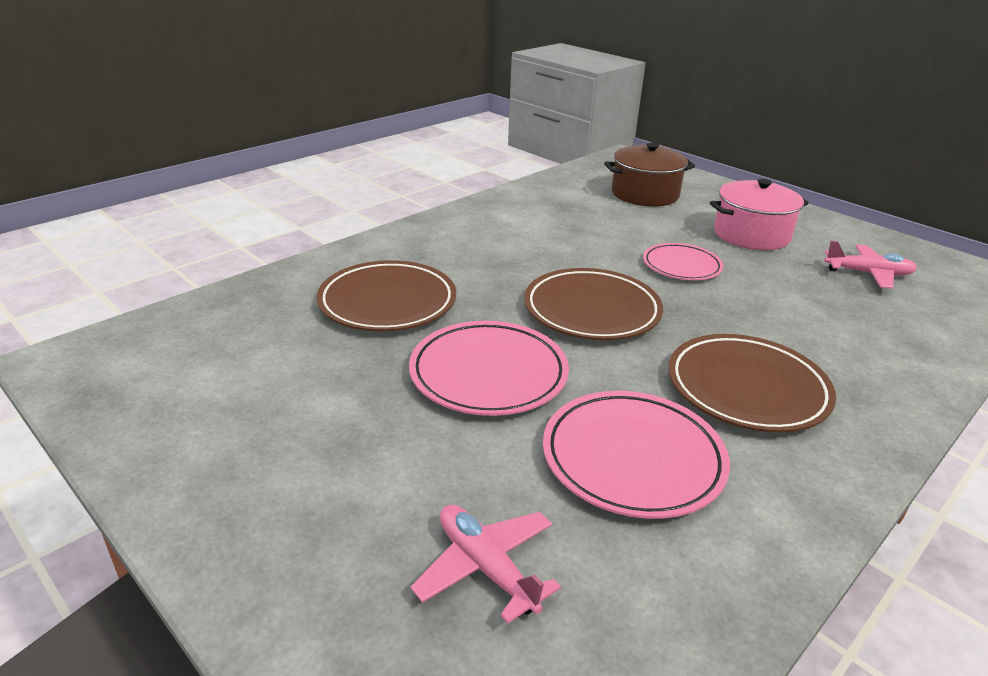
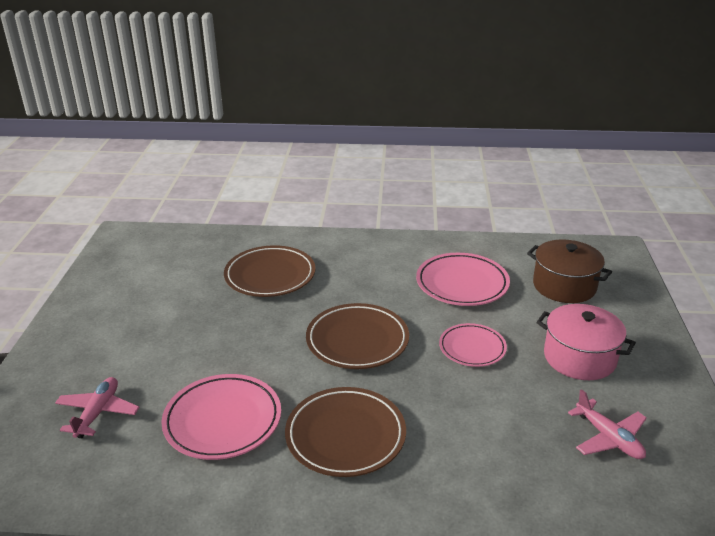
camera: 50 degrees right, 0 degrees up
pink plate [409,321,569,416] -> pink plate moved to [416,253,510,306]

